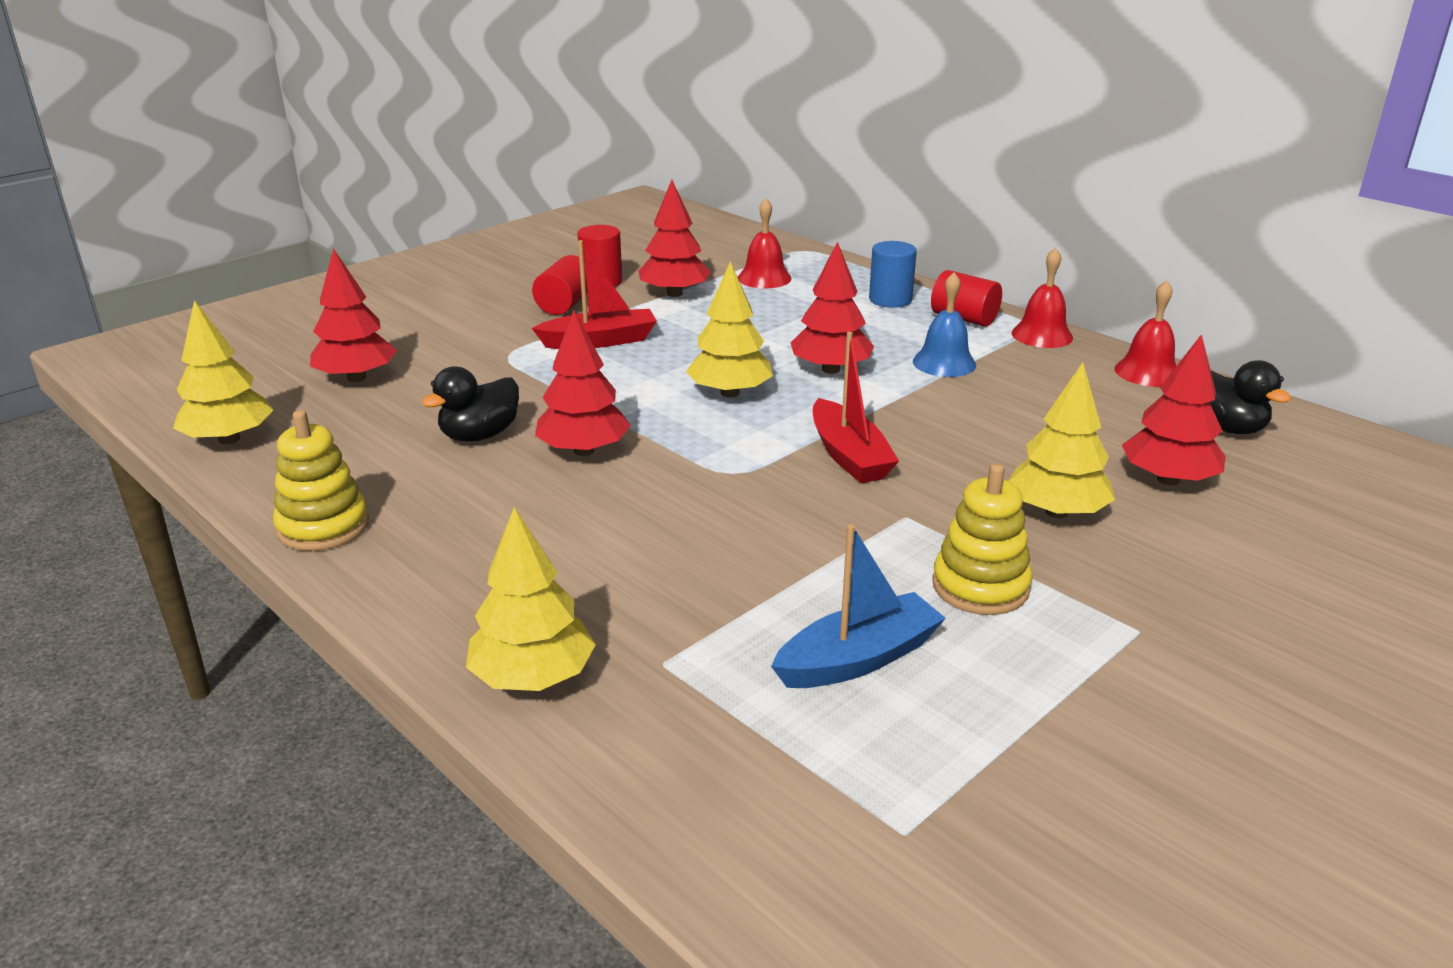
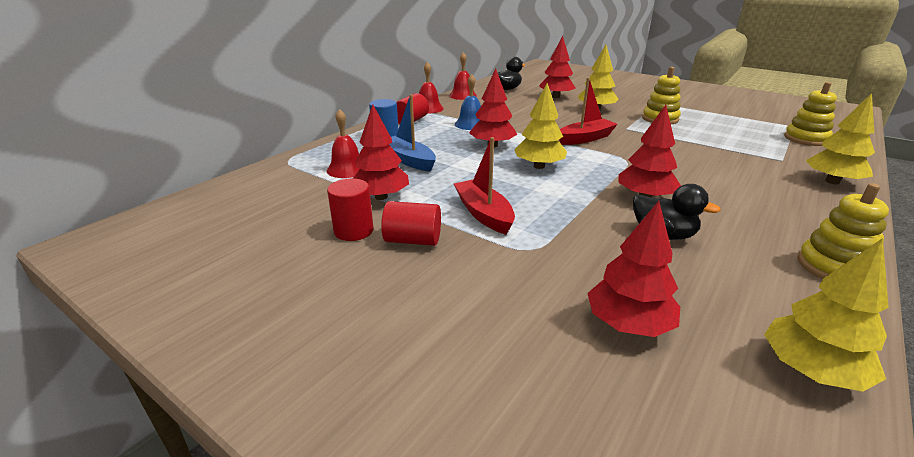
camera: 100 degrees left, 0 degrees up
blue boat [771,524,946,688] -> blue boat moved to [389,95,436,172]
none -> yellow stacking toy [784,82,837,146]

